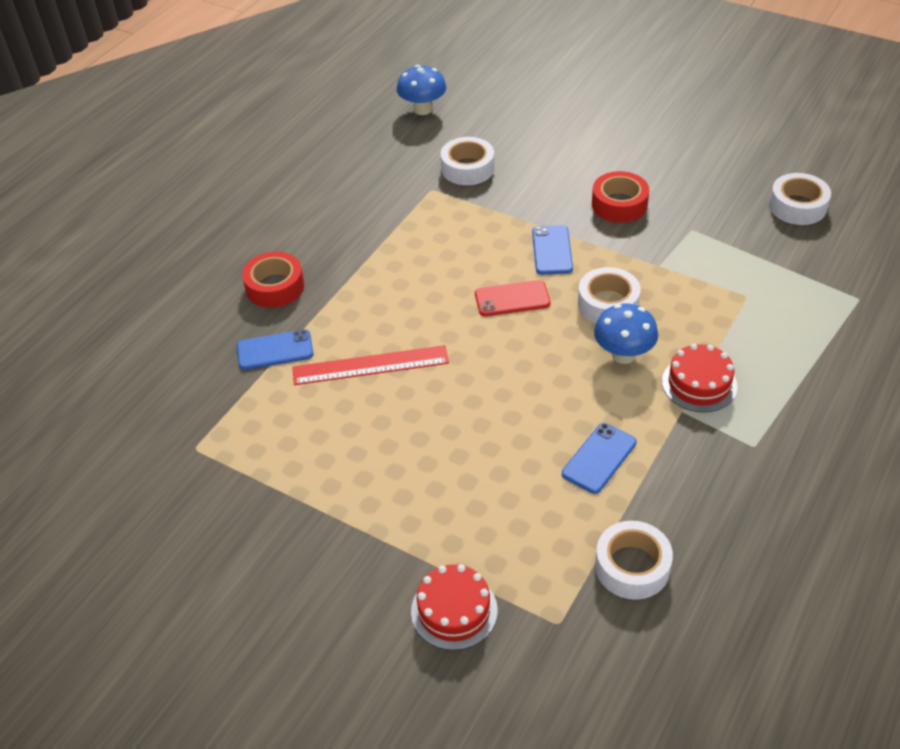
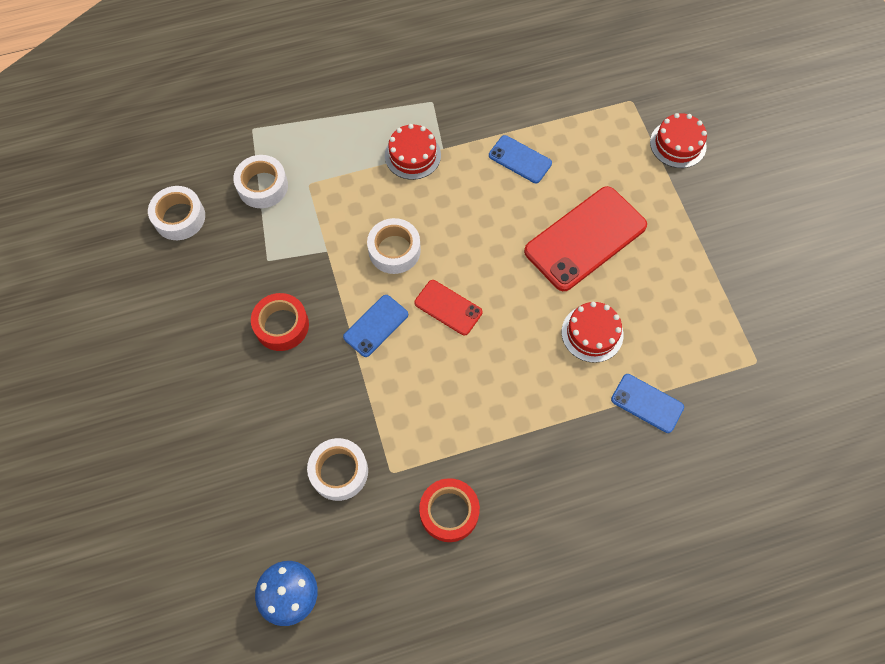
camera: 140 degrees left, 20 degrees up
red tape [242,252,304,308] -> red tape moved to [419,478,480,542]
red ruler [292,345,449,385] -> red cake [562,302,623,363]
blue phone [562,423,637,494] -> blue phone turned 45 degrees clockwise [489,135,552,183]
blue mushroom [594,304,658,364] -> none
white tape [595,521,673,600] -> white tape moved to [233,155,288,208]
none -> red phone [524,186,647,291]

